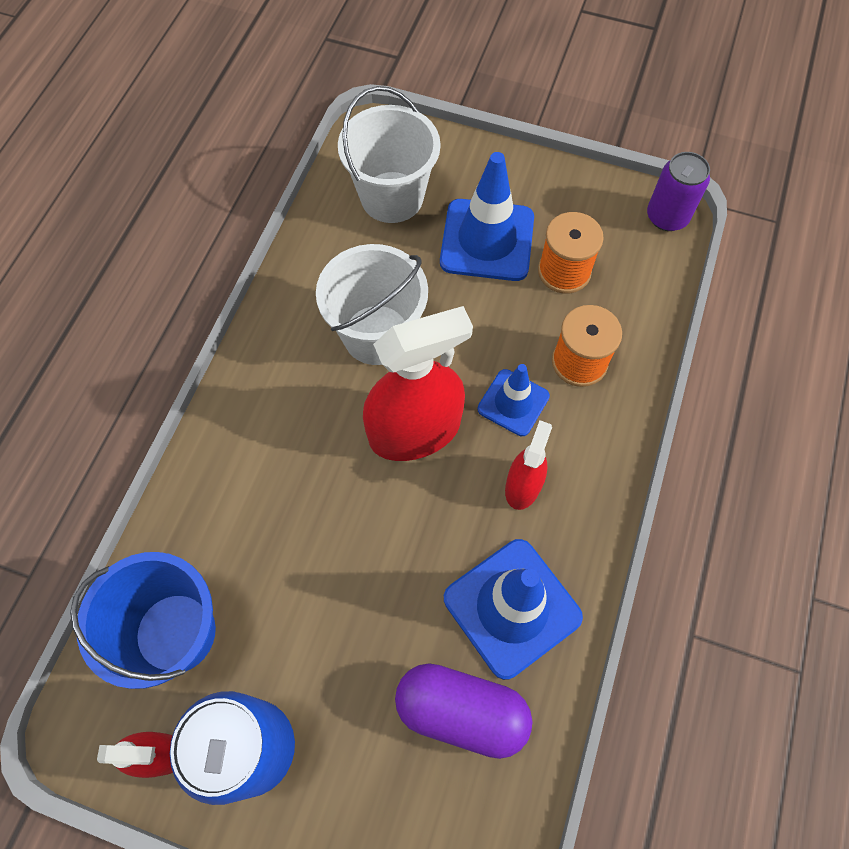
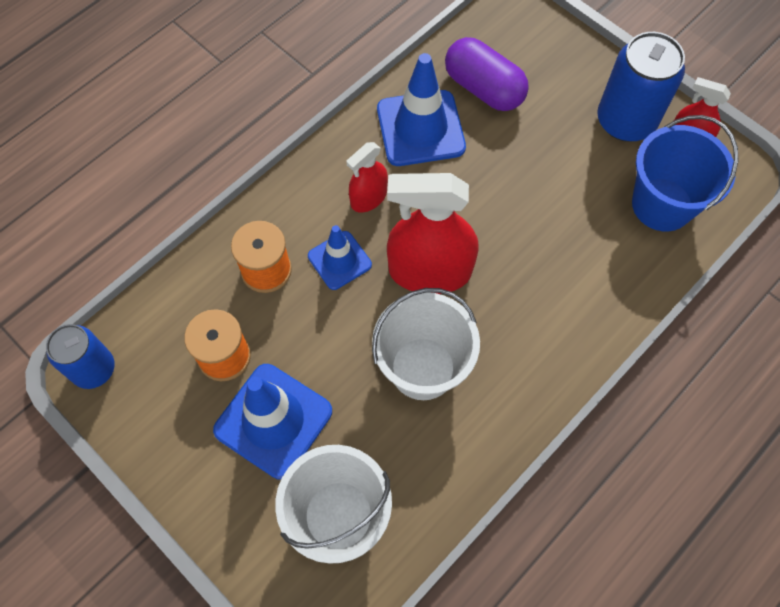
camera: 155 degrees left, 0 degrees up
purple can [647,152,710,231] -> blue can [46,324,115,389]

